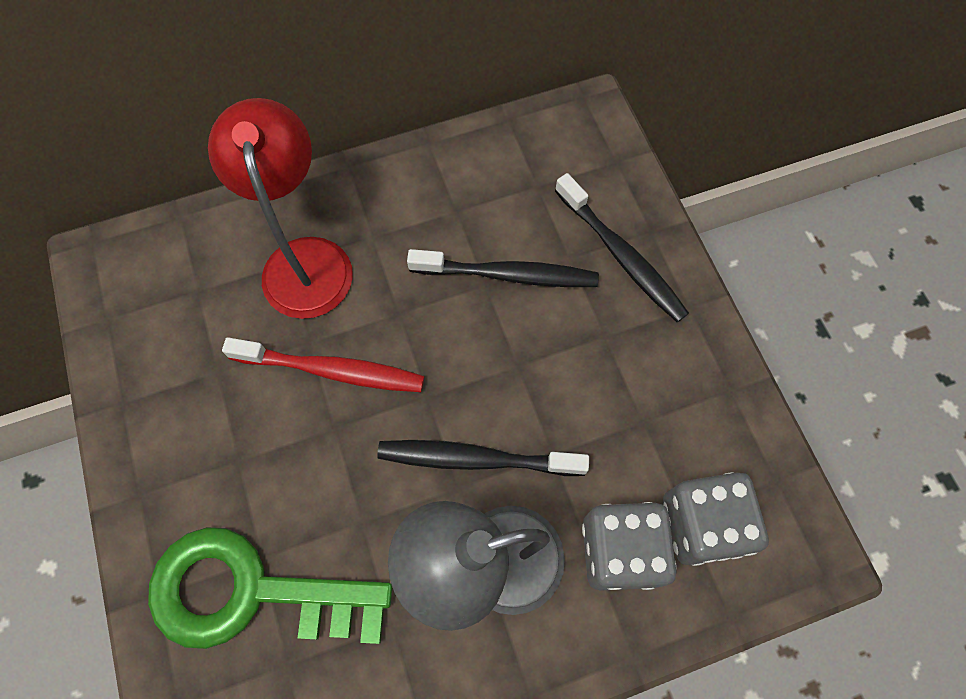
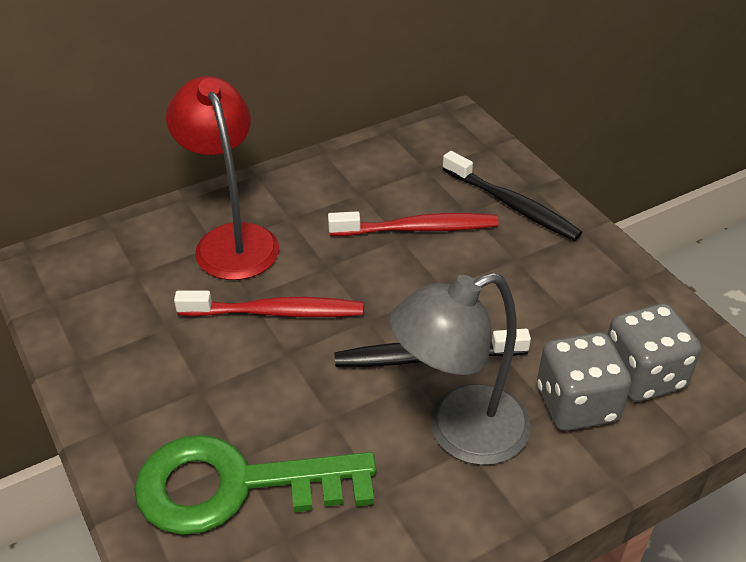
camera: 10 degrees left, 25 degrees down
black toothbrush [407,249,599,287] -> red toothbrush [328,211,498,236]

